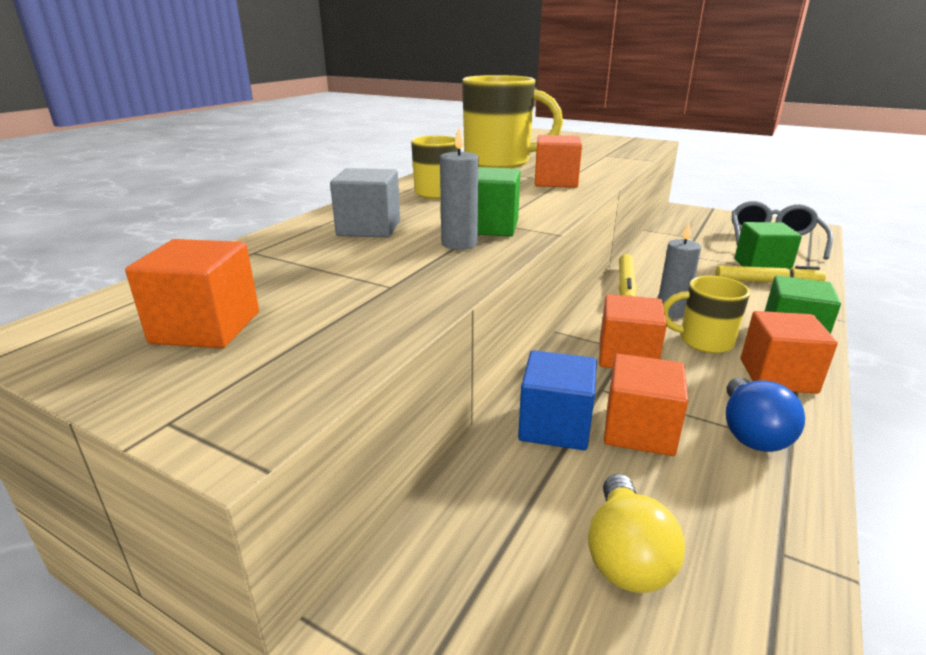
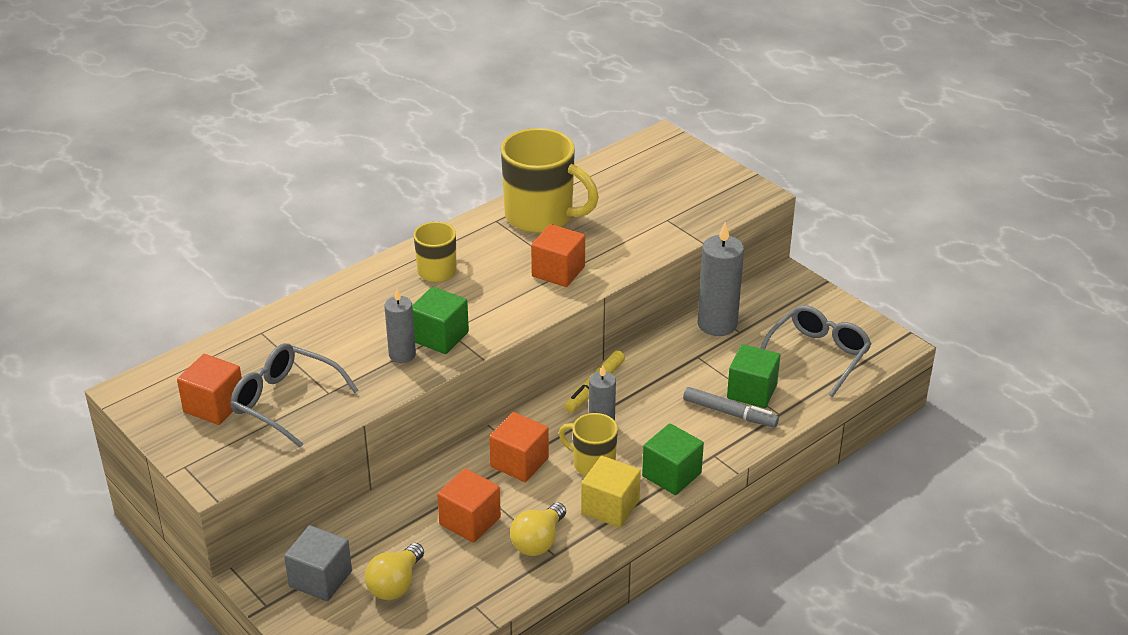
camera: 20 degrees right, 10 degrees up
grey cube [330,168,400,238] -> grey cube moved to [284,525,352,601]
blue cube [518,350,597,450] -> none
yellow marker [715,265,826,282] -> grey marker [683,387,779,428]
blue light bulb [726,378,805,452] -> yellow light bulb [510,502,566,556]
orange cube [741,311,838,394] -> yellow cube [581,456,641,528]
none -> grey glasses [230,343,358,448]
none -> grey candle [698,222,744,336]

